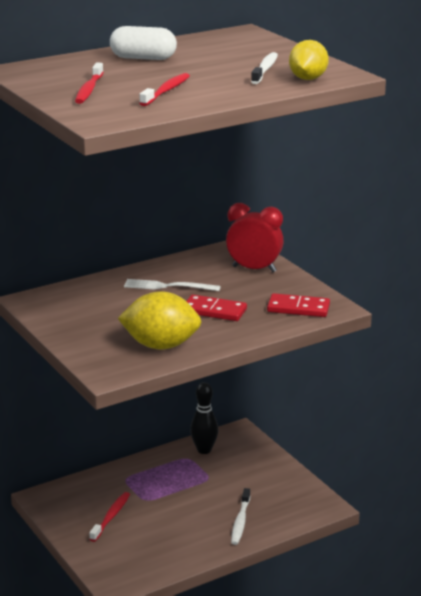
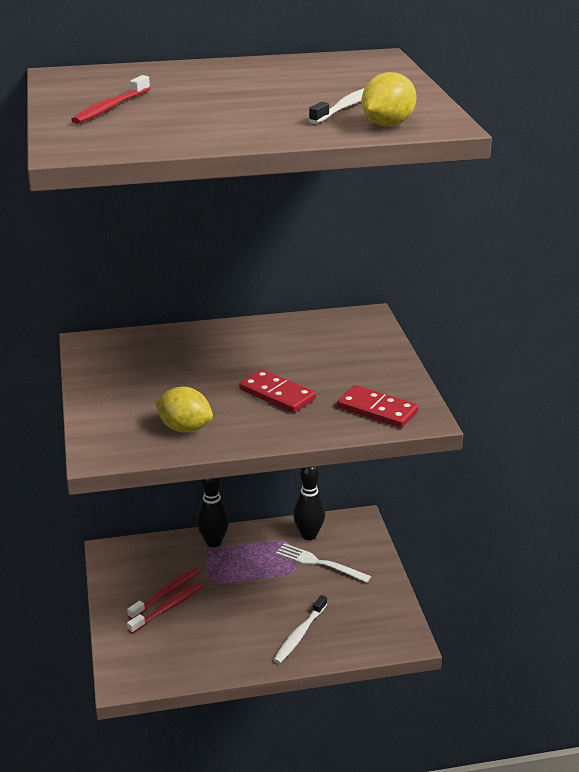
camera: 20 degrees right, 5 degrees up
white capsule [110,26,177,60] -> none
yellow lemon [118,291,201,350] -> yellow lemon [155,387,213,433], size x0.65
white fork [124,279,221,291] -> white fork moved to [276,543,371,583]
red toothbrush [139,73,190,106] -> red toothbrush moved to [127,582,203,634]
red clock [226,203,284,272] -> none
none -> black bowling pin [197,478,229,547]

